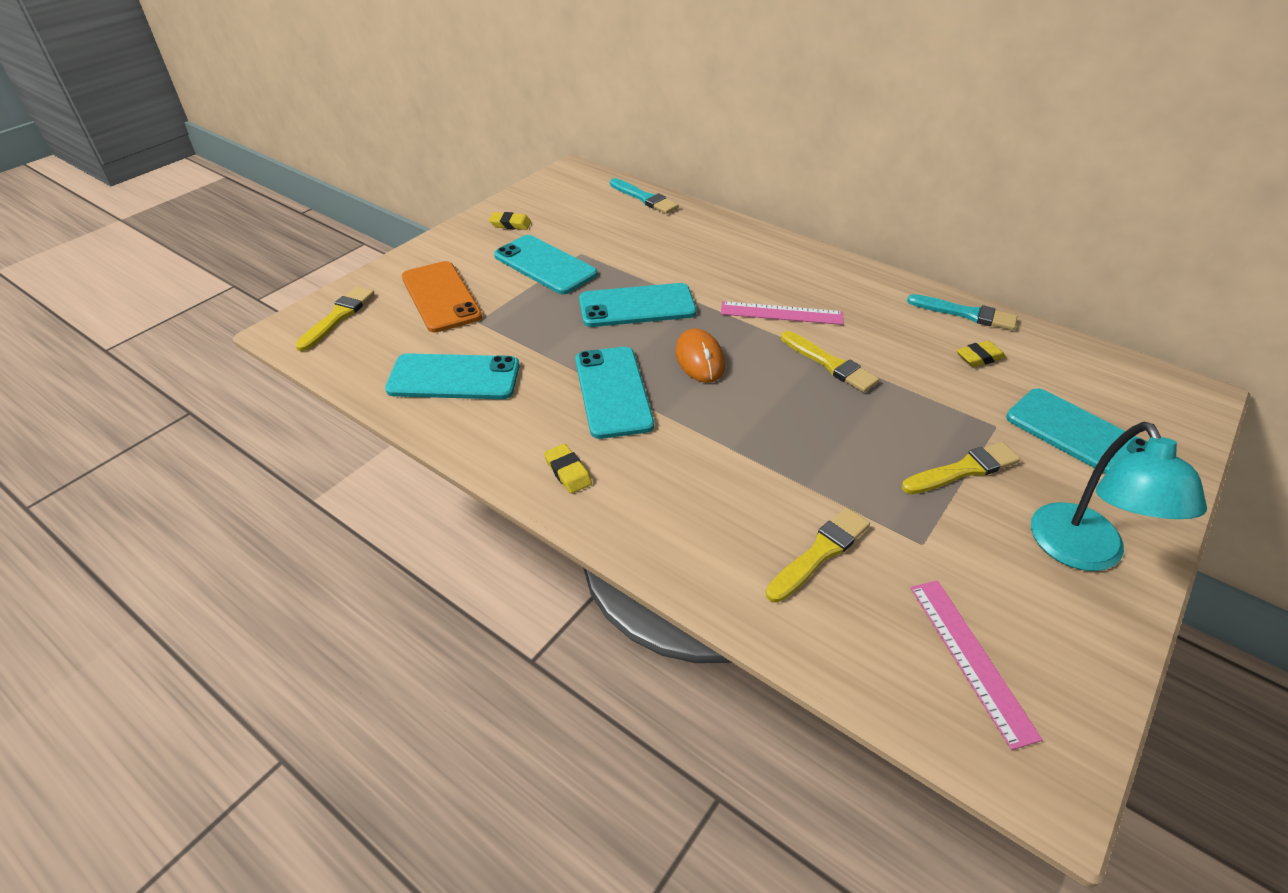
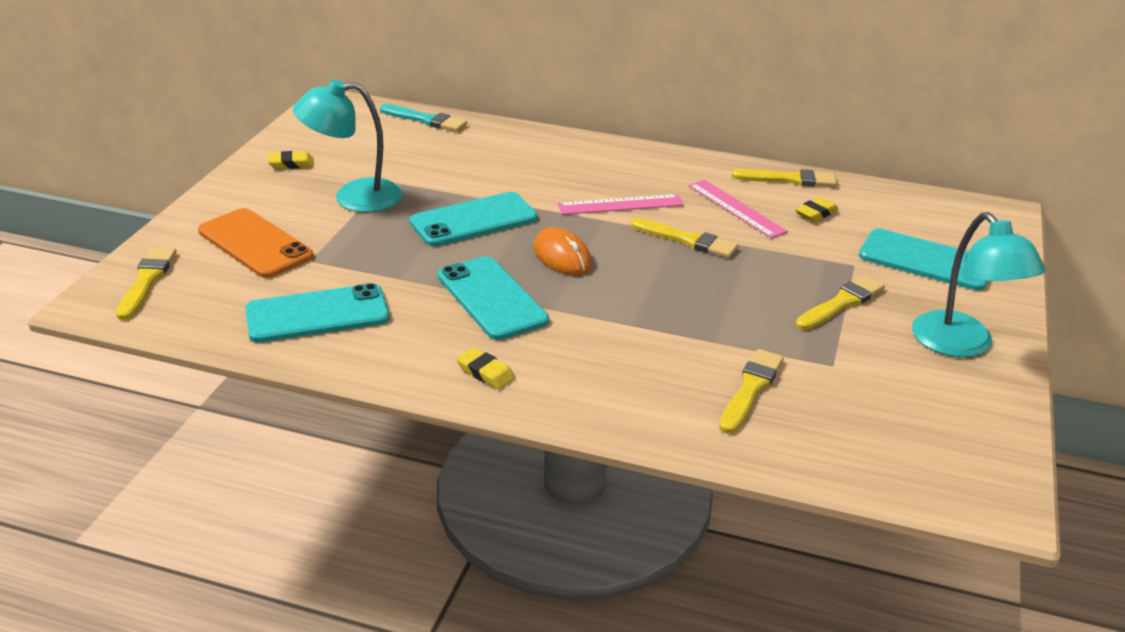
camera: 20 degrees left, 10 degrees down
turquoise phone [494,235,597,294] -> turquoise lamp [293,79,403,212]
turquoise brush [907,294,1018,330] -> yellow brush [732,169,837,187]
pink ruler [910,580,1043,750] -> pink ruler moved to [688,180,788,238]

